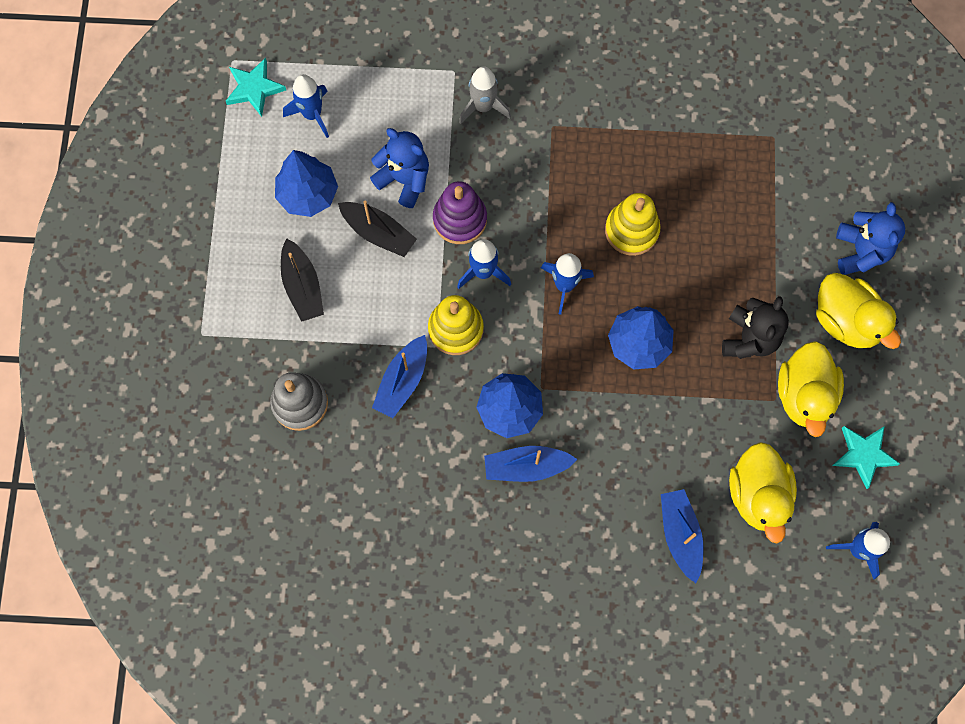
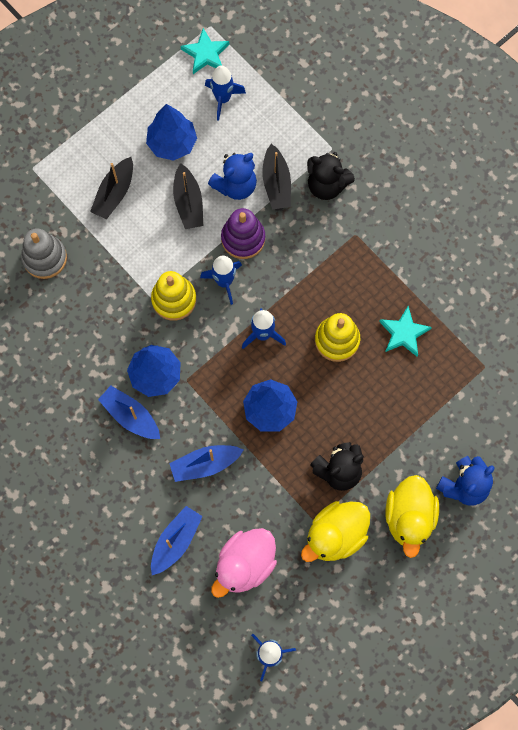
camera: 45 degrees right, 0 degrees up
blue teddy bear [370,128,429,208] -> blue teddy bear turned 60 degrees clockwise [208,153,257,200]
blue boat [372,335,427,418] -> blue boat moved to [169,445,243,482]
grey rocket [459,66,511,124] -> black teddy bear [307,152,355,200]
yellow duck [729,442,797,543] -> pink duck [211,528,277,598]
turquoise star [832,426,900,489] -> turquoise star moved to [379,306,432,356]
none -> black boat [262,144,291,209]

